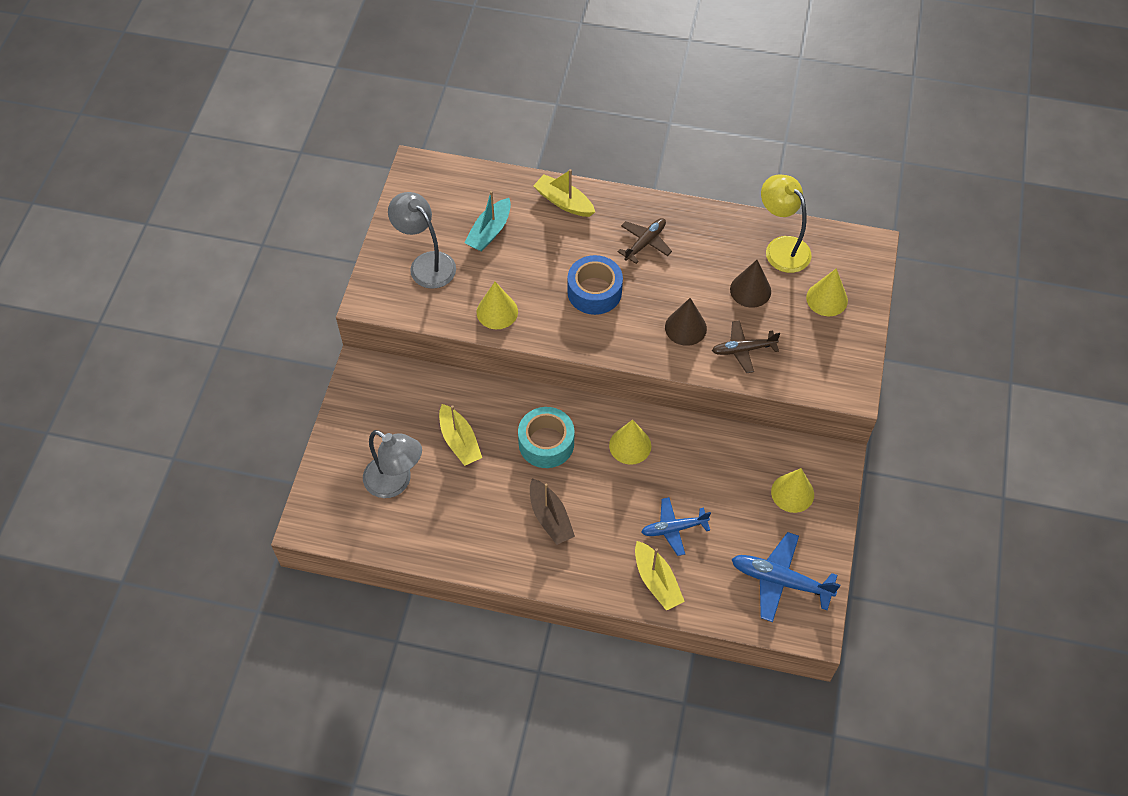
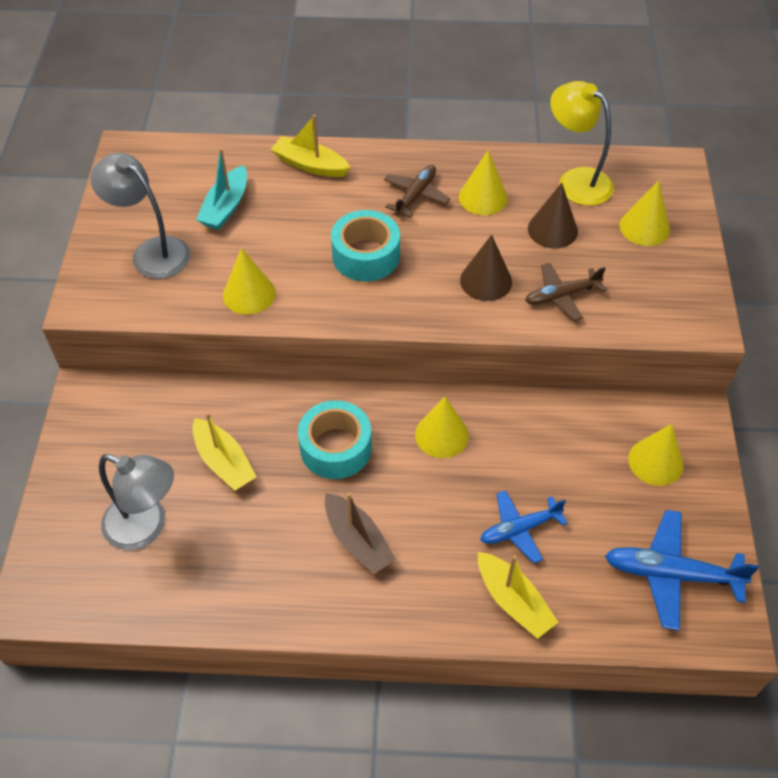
camera: 10 degrees left, 5 degrees down
blue tape [567,255,623,315] -> turquoise tape [331,210,400,282]
none -> yellow cone [459,150,508,215]

